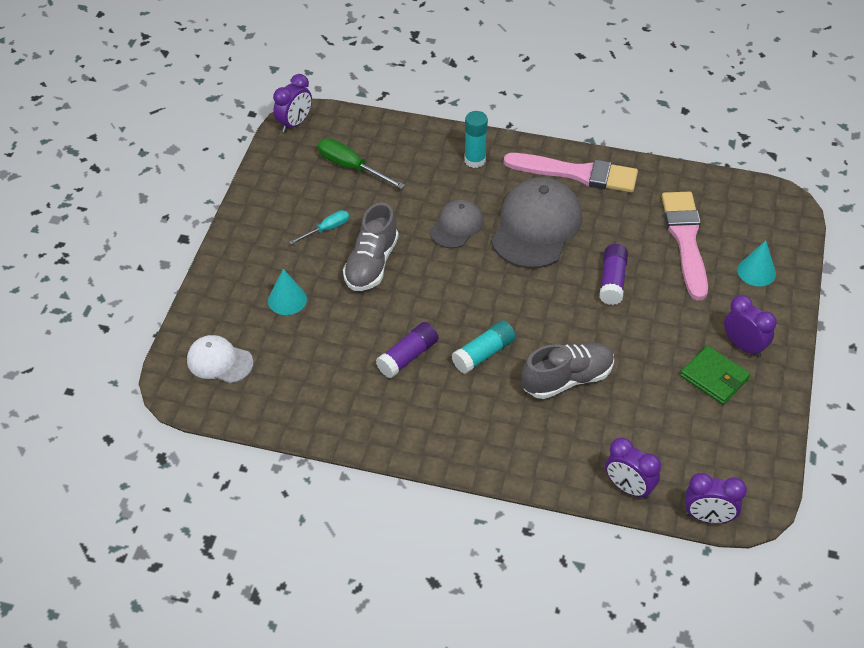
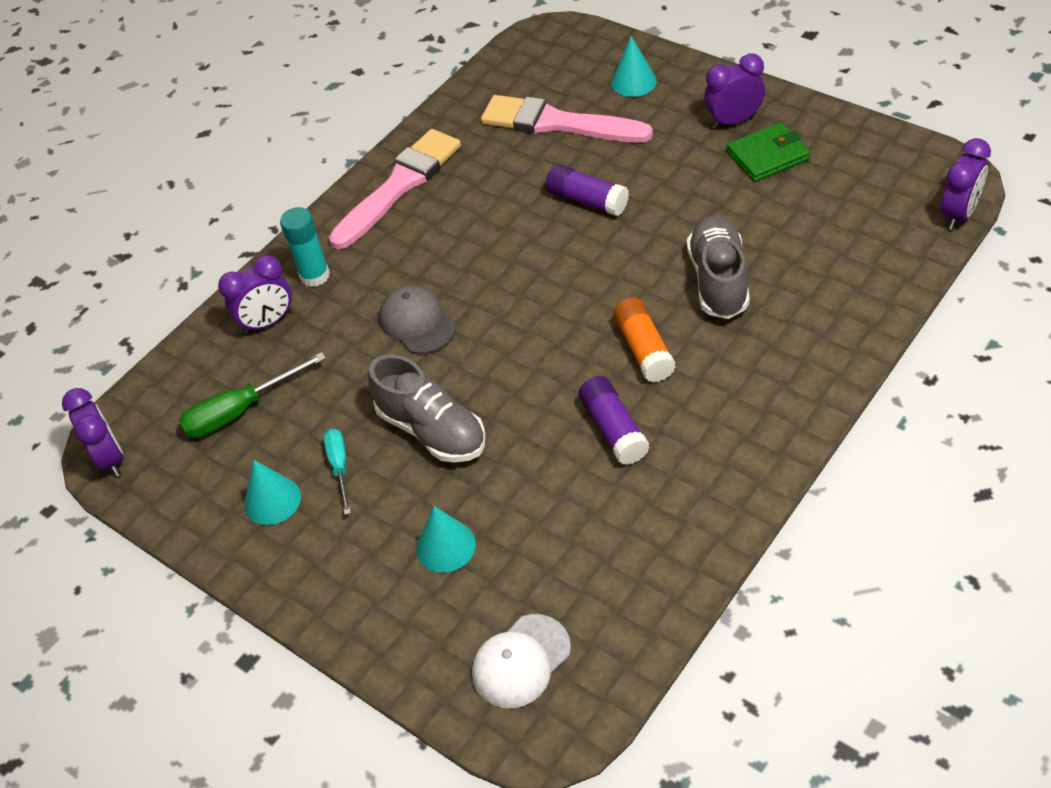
camera: 60 degrees left, 0 degrees up
turquoise glue stick [452,320,516,374] -> orange glue stick [613,298,676,382]
grey cap [491,177,582,269] -> none
purple clock [605,438,661,499] -> purple clock moved to [218,255,292,334]
none -> turquoise cone [244,460,301,525]

